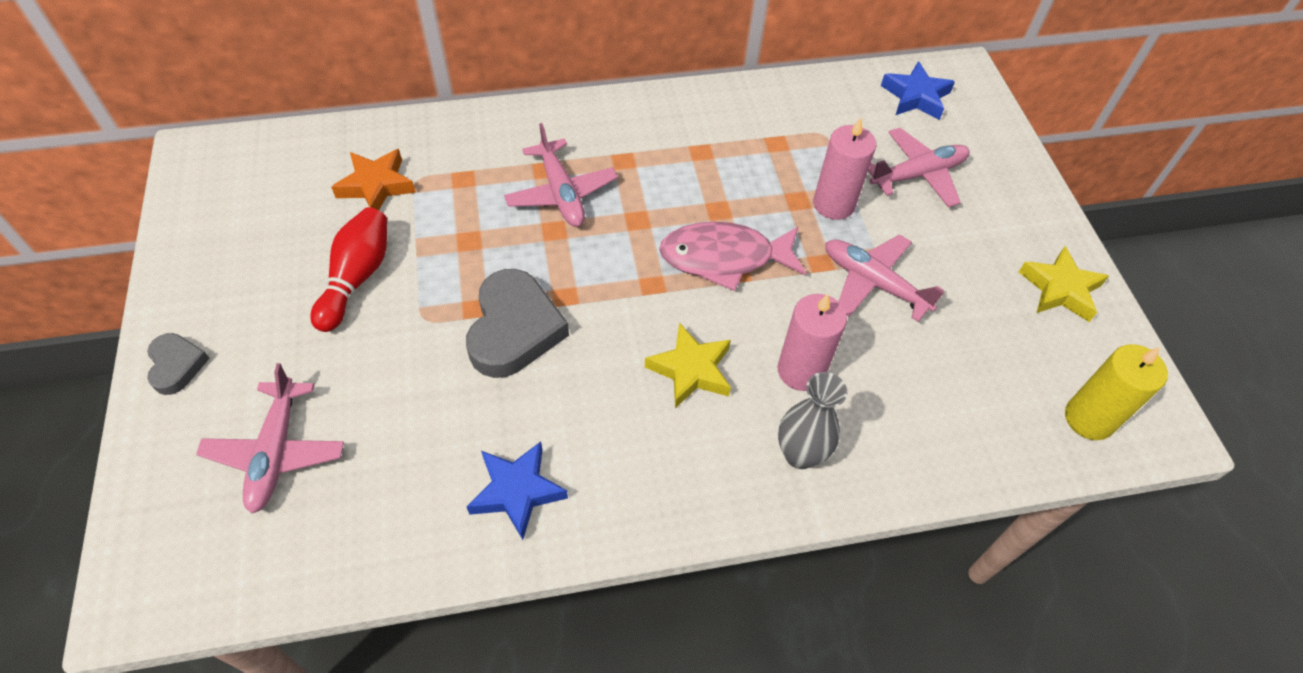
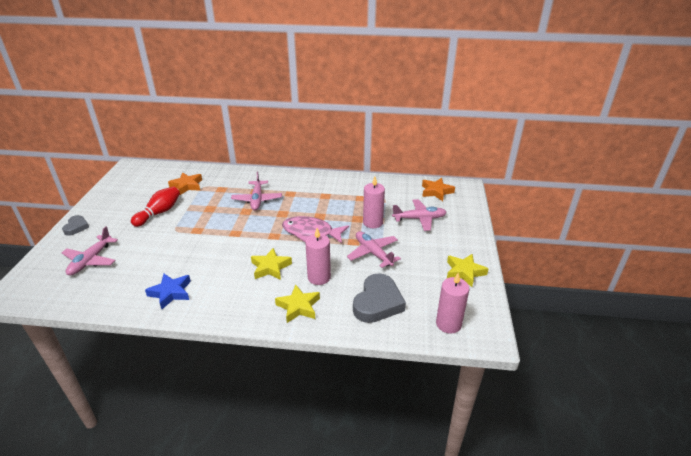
camera: 20 degrees right, 20 degrees down
grey heart [466,269,569,378] -> grey heart moved to [353,273,406,323]
grey vase [778,372,847,469] -> yellow star [275,284,320,323]
blue star [881,61,955,120] -> orange star [422,178,455,201]
yellow candle [1065,344,1168,440] -> pink candle [436,273,470,334]

